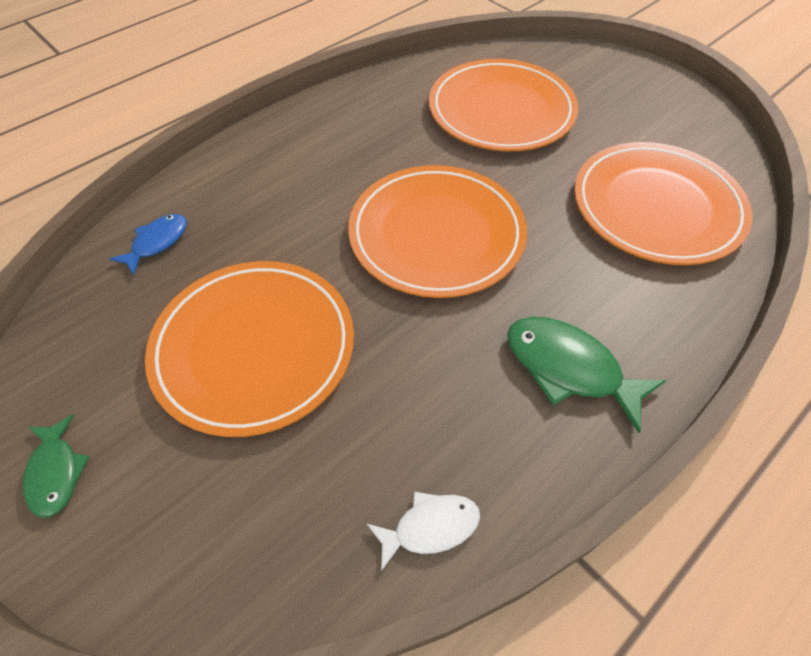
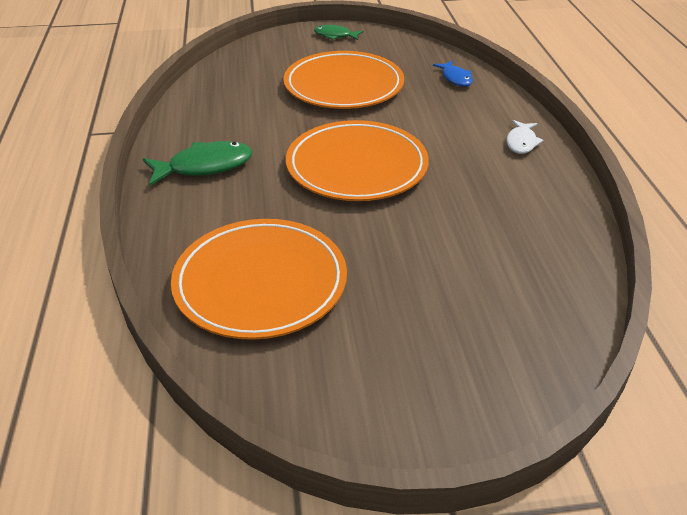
camera: 125 degrees right, 15 degrees down
white fish [367,492,480,571] -> white fish moved to [507,120,544,154]
orange plate [429,59,578,151] -> none

